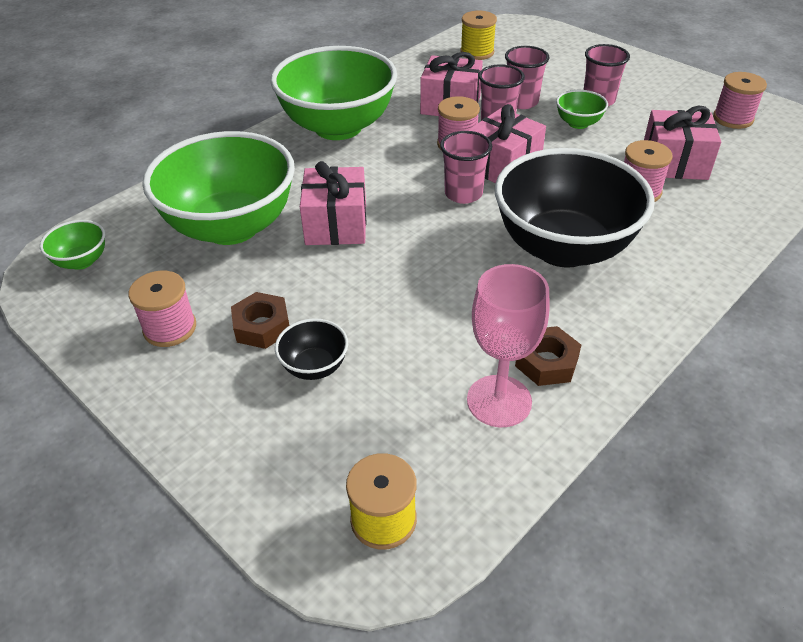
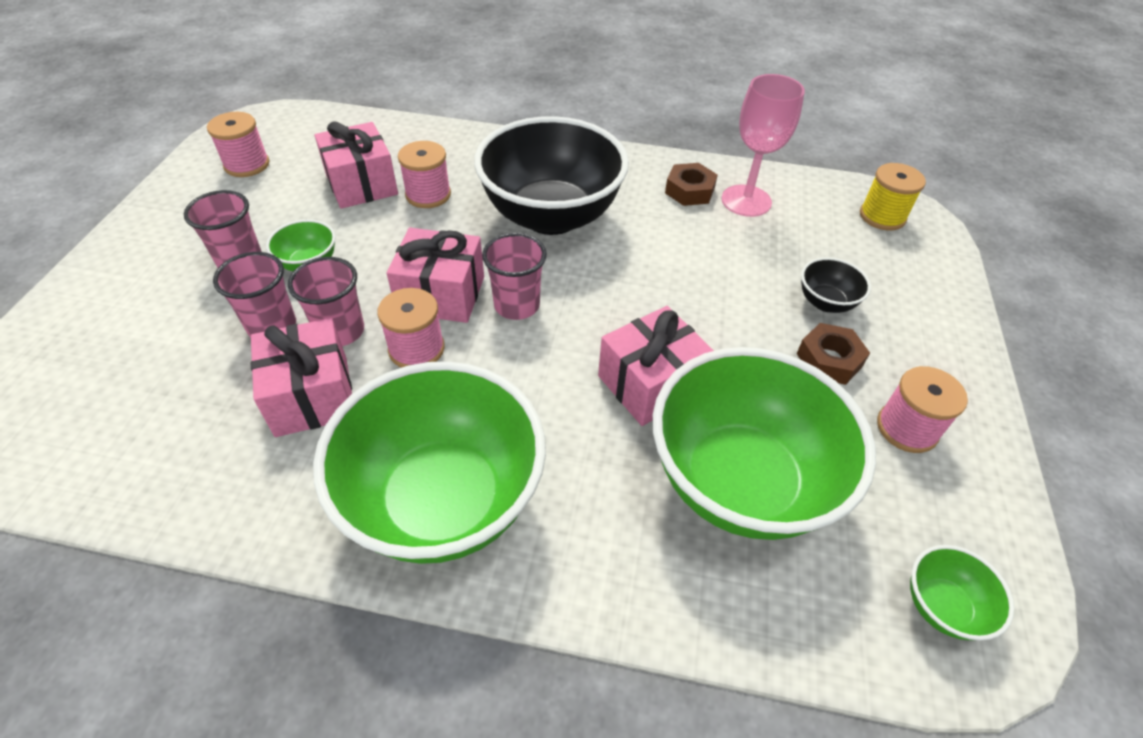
camera: 125 degrees left, 5 degrees up
yellow spool [460,11,497,60] -> none

